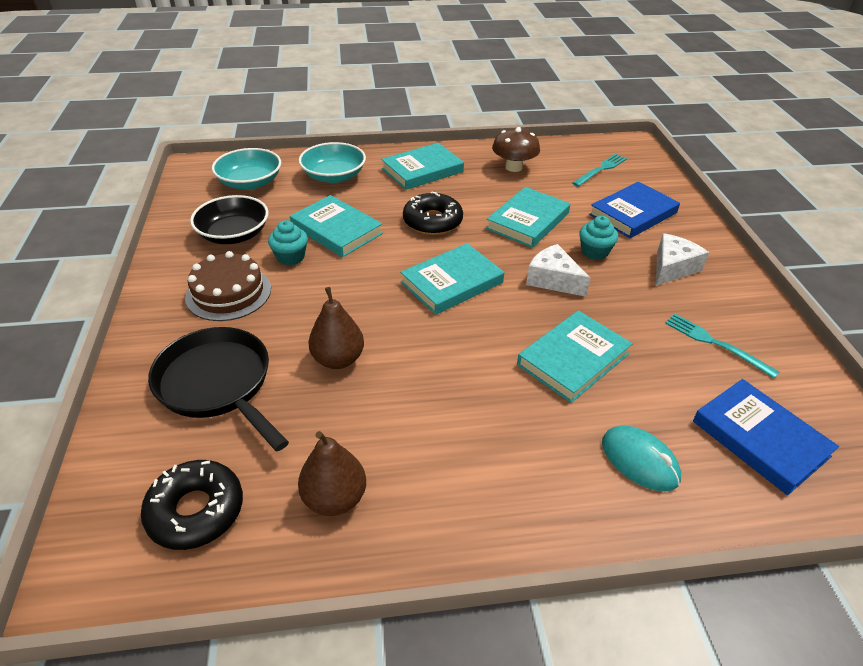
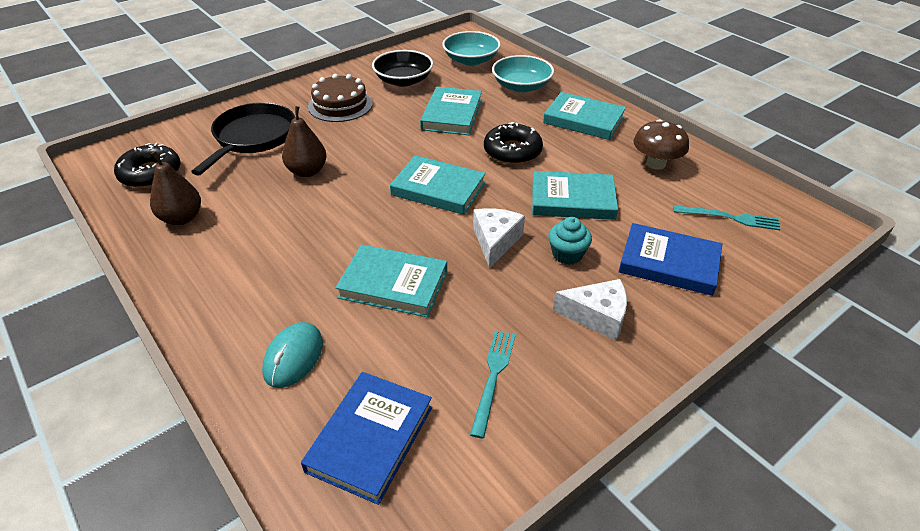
camera: 60 degrees right, 0 degrees up
turquoise cupcake [268,220,308,265] -> none

